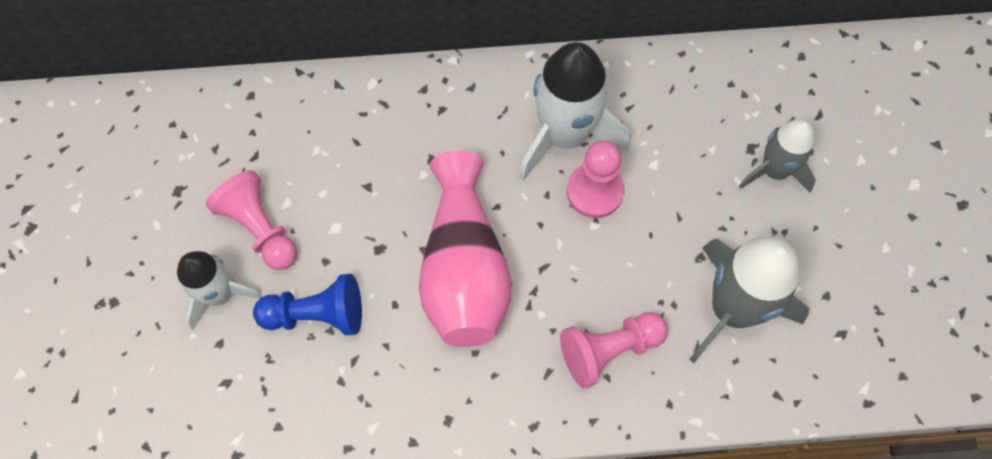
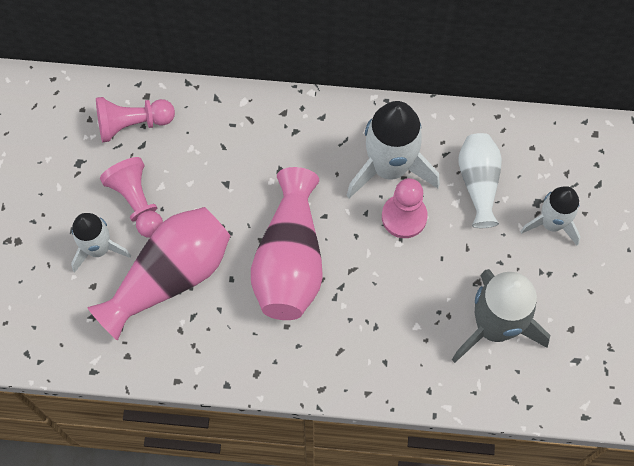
camera: 10 degrees right, 0 degrees up
blue pawn [253,274,362,335] -> pink vase [87,207,231,341]
pink pawn [560,312,668,389] -> pink pawn moved to [96,97,175,142]
grey rocket [739,119,816,193] -> white rocket [520,186,580,246]
none -> white vase [458,133,502,228]

